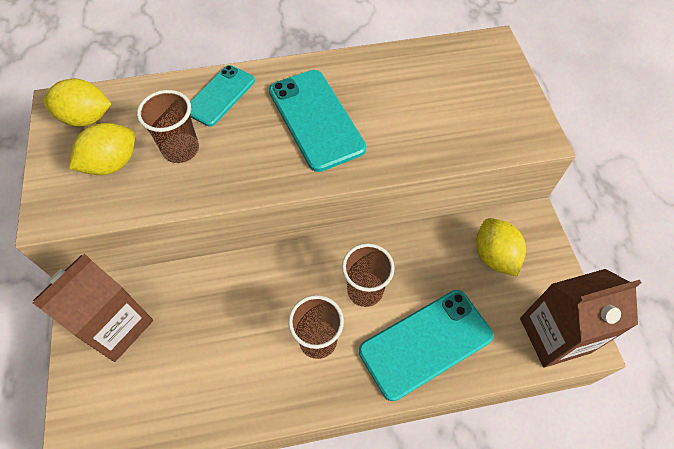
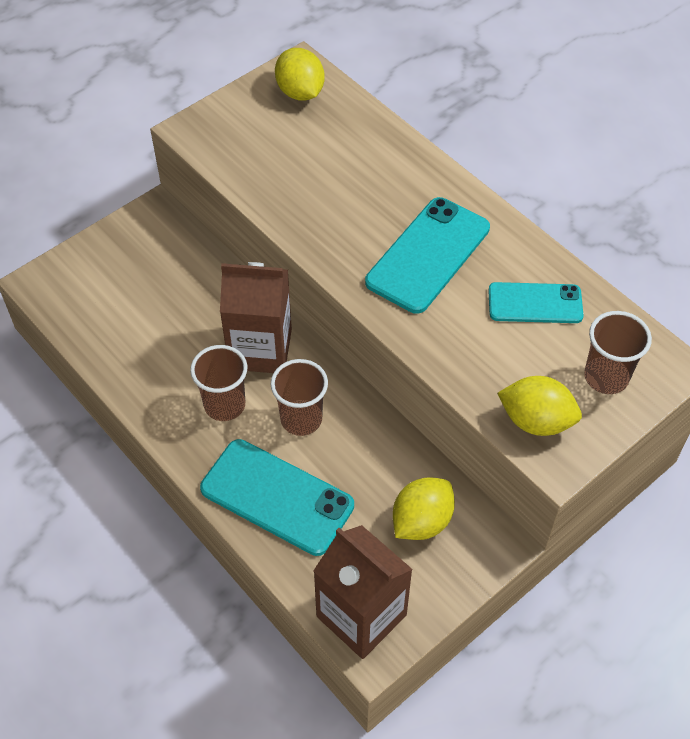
camera: 60 degrees right, 5 degrees down
brown carton [33,254,153,362] -> brown carton moved to [220,262,292,373]
yellow lemon [69,123,135,175] -> yellow lemon moved to [497,376,582,436]
brown cup [137,90,199,163] -> brown cup moved to [584,311,652,394]
turquoise phone [190,65,255,126] -> turquoise phone moved to [488,282,583,323]

